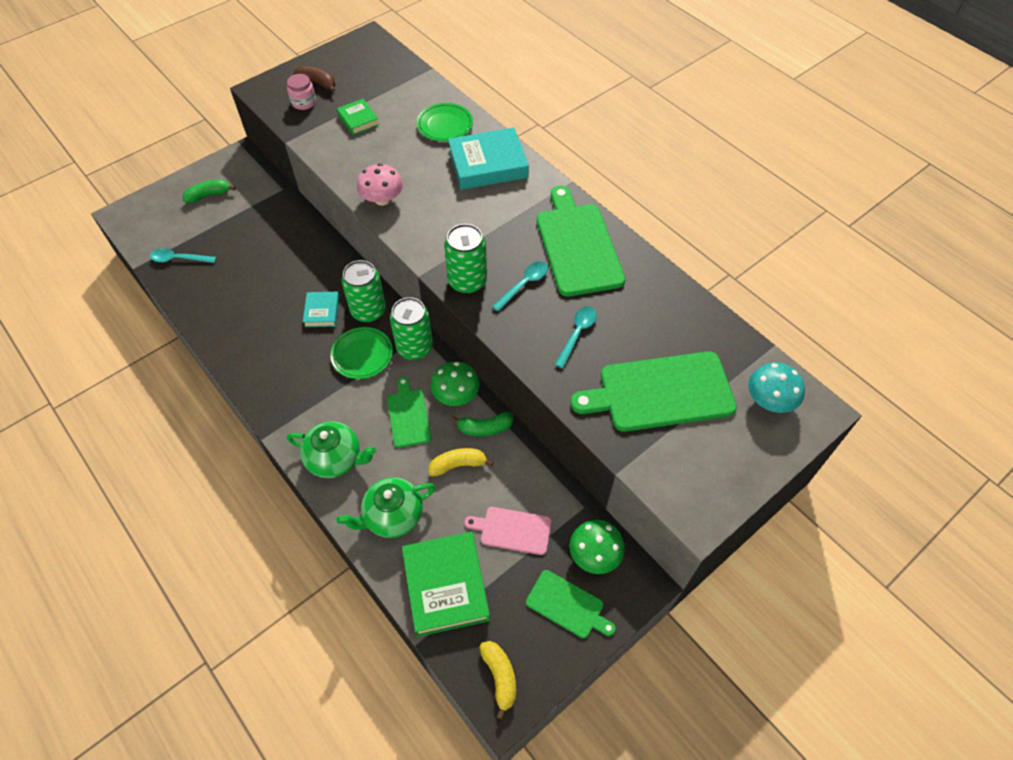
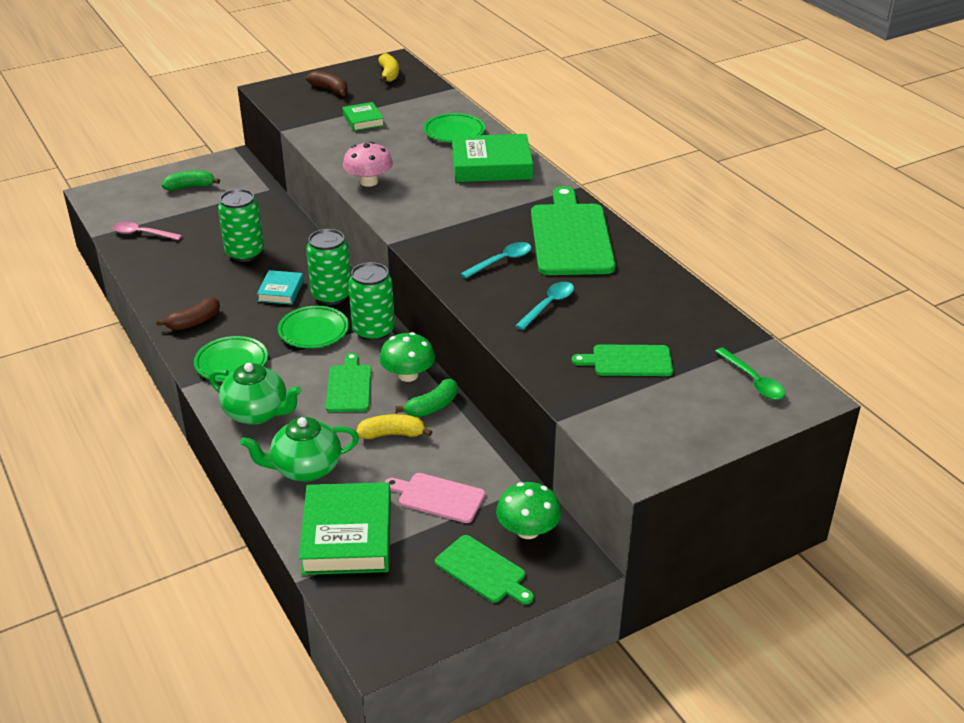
camera: 10 degrees right, 20 degrees down
turquoise spoon [150,248,217,263] -> pink spoon [112,222,182,240]
pink jar [287,74,316,110] -> none
green can [444,224,487,294] -> green can moved to [218,189,264,262]
turquoise book [448,127,529,190] -> green book [452,134,533,182]
green banana [451,412,514,436] -> green banana turned 45 degrees counterclockwise [396,379,458,417]
yellow banana [479,641,516,720] -> yellow banana moved to [379,53,399,82]
green cutting board [570,351,737,432] -> green cutting board [572,344,673,376], size x0.54
turquoise mushroom [748,363,805,413] -> green spoon [715,348,785,400]
none -> brown banana [156,297,220,330]
none -> green plate [194,336,268,382]

